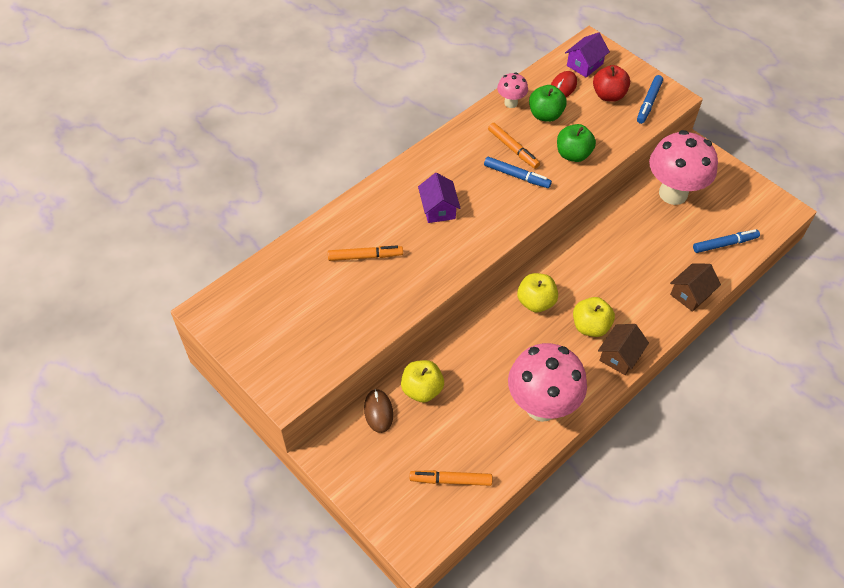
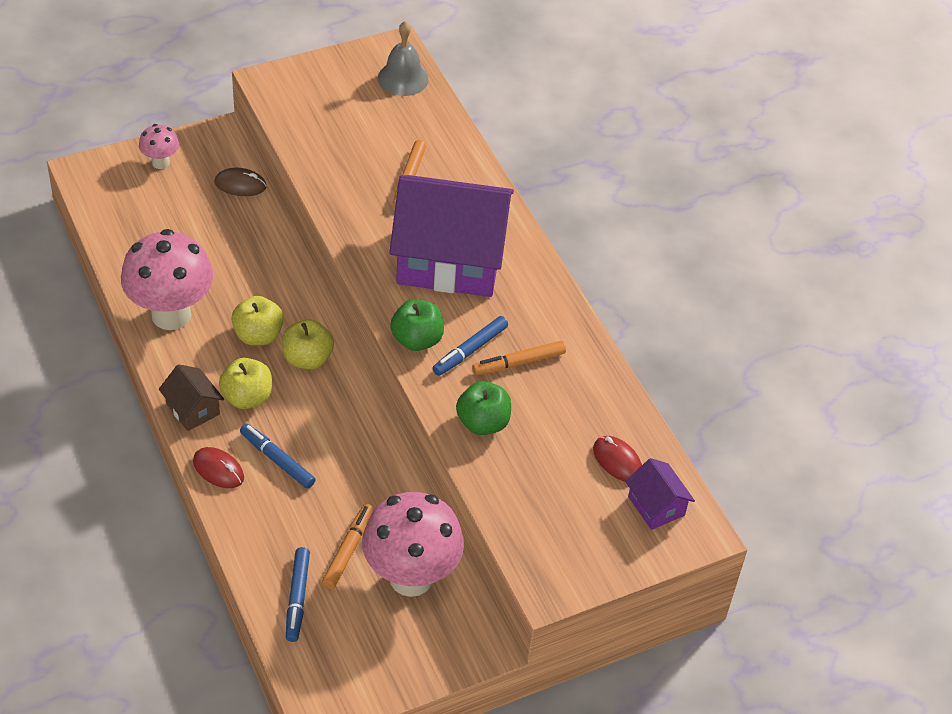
camera: 105 degrees right, 5 degrees down
yellow apple [401,360,444,402] -> yellow apple moved to [231,296,284,345]
orange marker [410,470,492,486] -> orange marker moved to [322,504,374,589]
purple house [418,173,460,223] -> purple house [389,175,514,297], size x2.35
pink mushroom [497,72,528,108] -> pink mushroom moved to [139,124,179,169]
green apple [529,85,567,122] -> green apple moved to [390,299,444,351]
red apple [593,65,630,102] -> none
blue marker [637,75,663,124] -> blue marker moved to [240,424,316,489]
brown house [670,263,721,312] -> none
none -> red mouse [193,447,244,488]
none -> grey bell [378,21,429,96]

